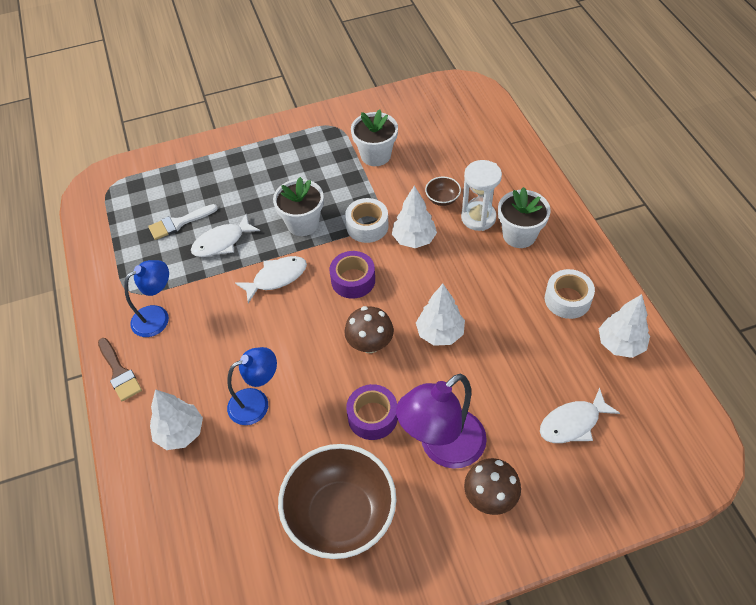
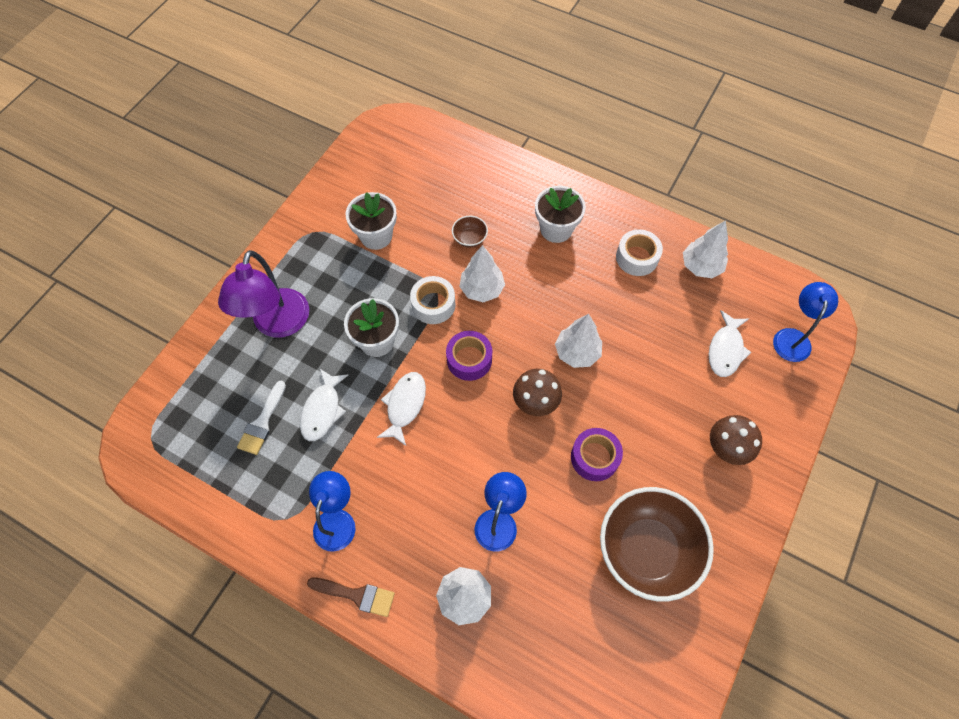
camera: 45 degrees left, 10 degrees up
purple lamp [396,374,487,469] -> purple lamp moved to [218,250,309,338]
white hourglass [461,160,502,231] -> none
none -> blue lamp [773,282,838,362]

